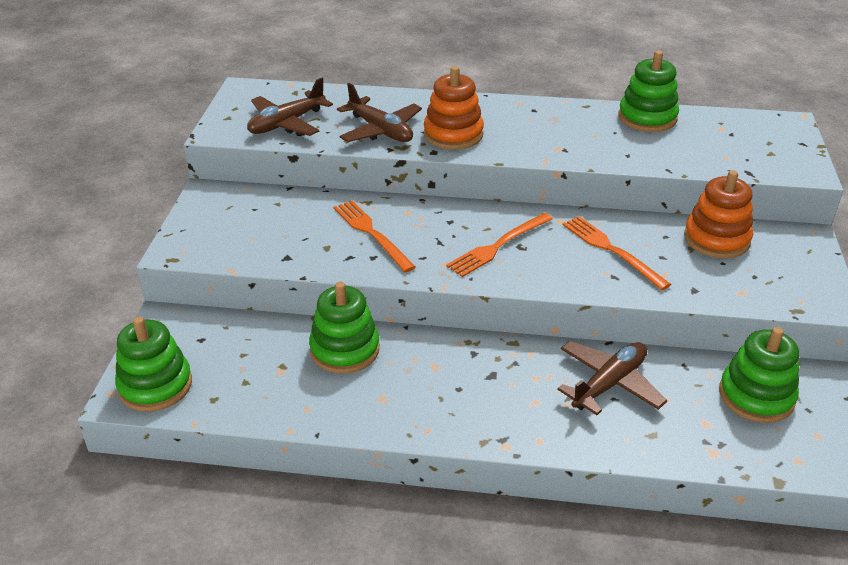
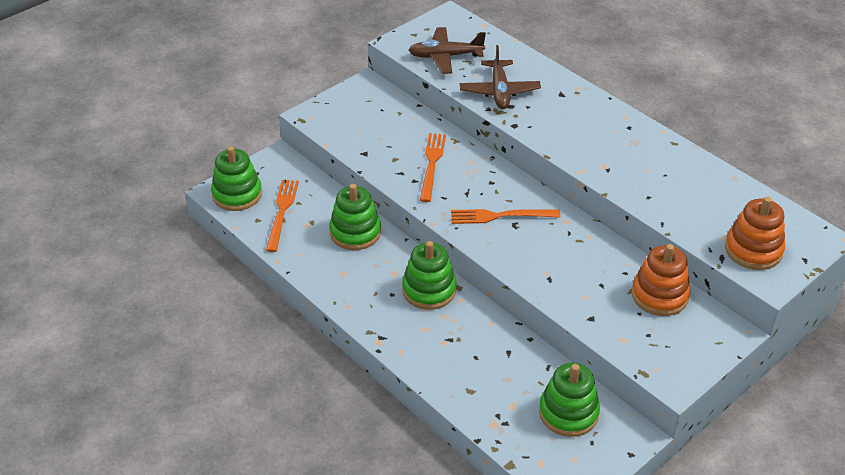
camera: 40 degrees right, 5 degrees up
orange stacking toy [424,66,484,150] -> orange stacking toy moved to [725,197,785,270]
brown plane [557,341,668,415] -> none
orange fork [562,216,671,290] -> orange fork moved to [266,180,299,252]
green stacking toy [618,51,679,132] -> green stacking toy moved to [402,241,457,310]

